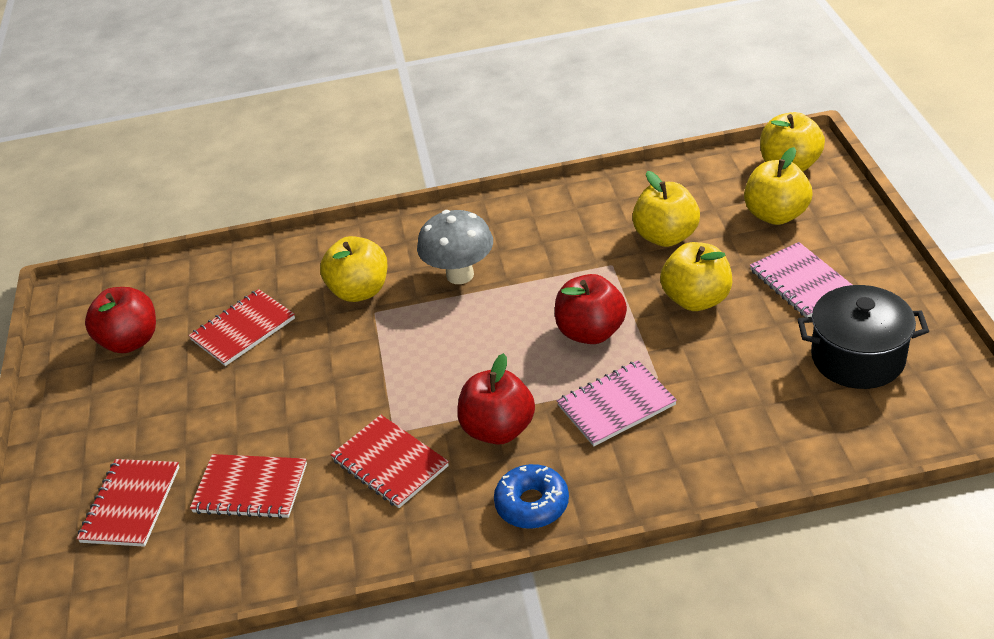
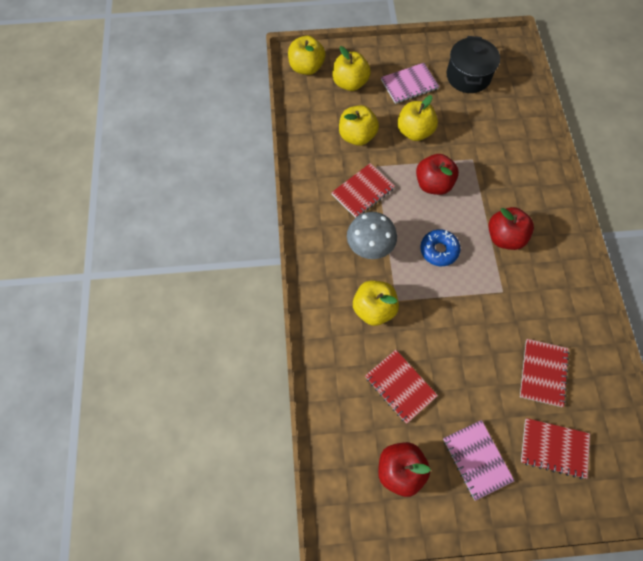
camera: 90 degrees left, 25 degrees up
red notebook [331,415,449,508] -> red notebook moved to [331,163,395,218]
blue donut [494,464,569,529] -> blue donut moved to [420,229,460,266]
pink notebook [557,360,677,446] -> pink notebook moved to [443,420,515,501]

